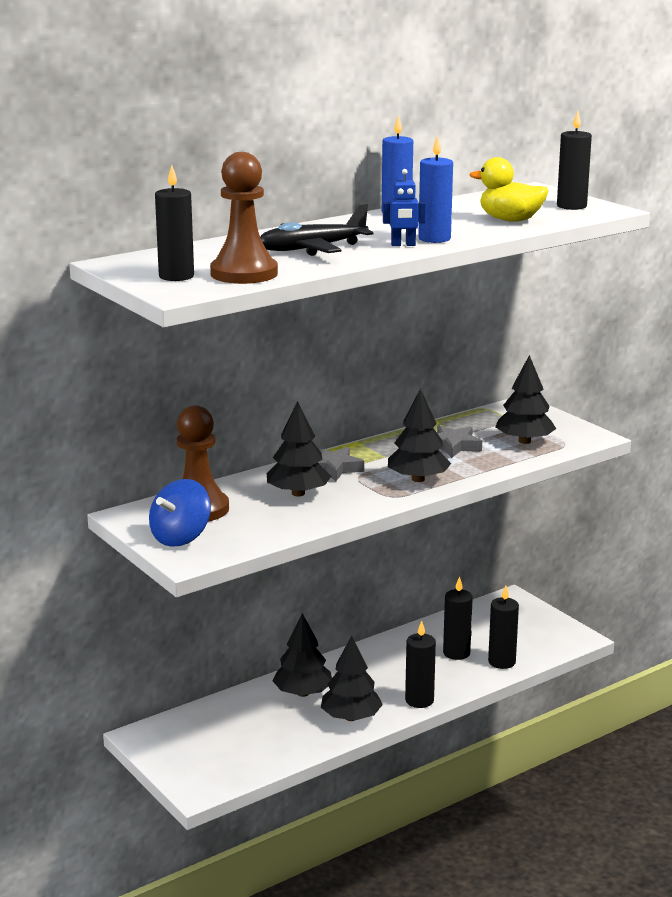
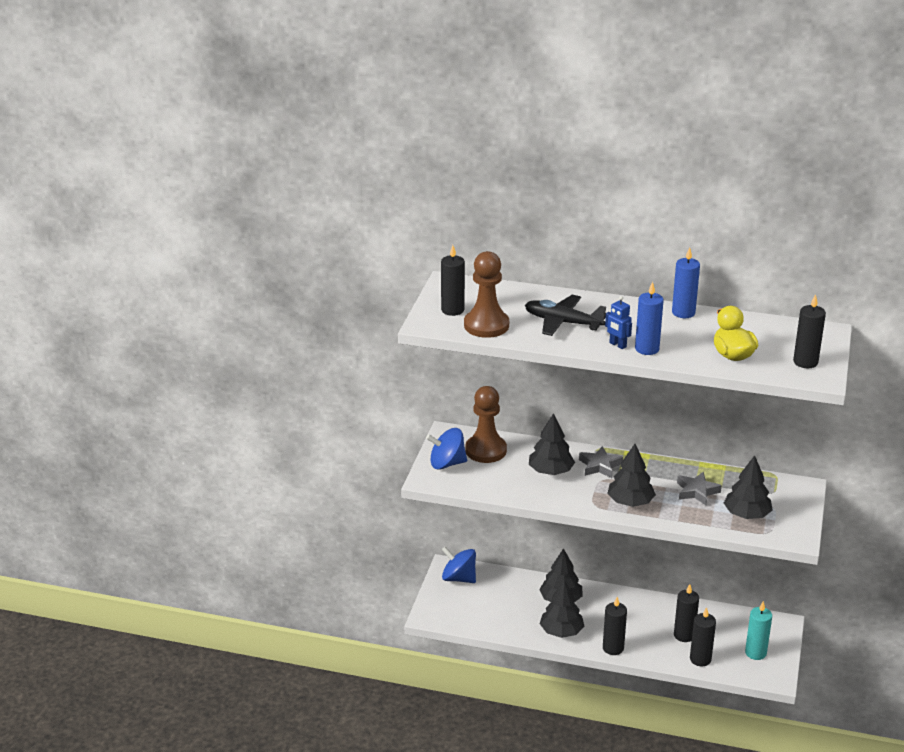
camera: 50 degrees right, 10 degrees up
none -> blue spinning top [442,547,476,583]
none -> turquoise candle [745,601,772,660]

